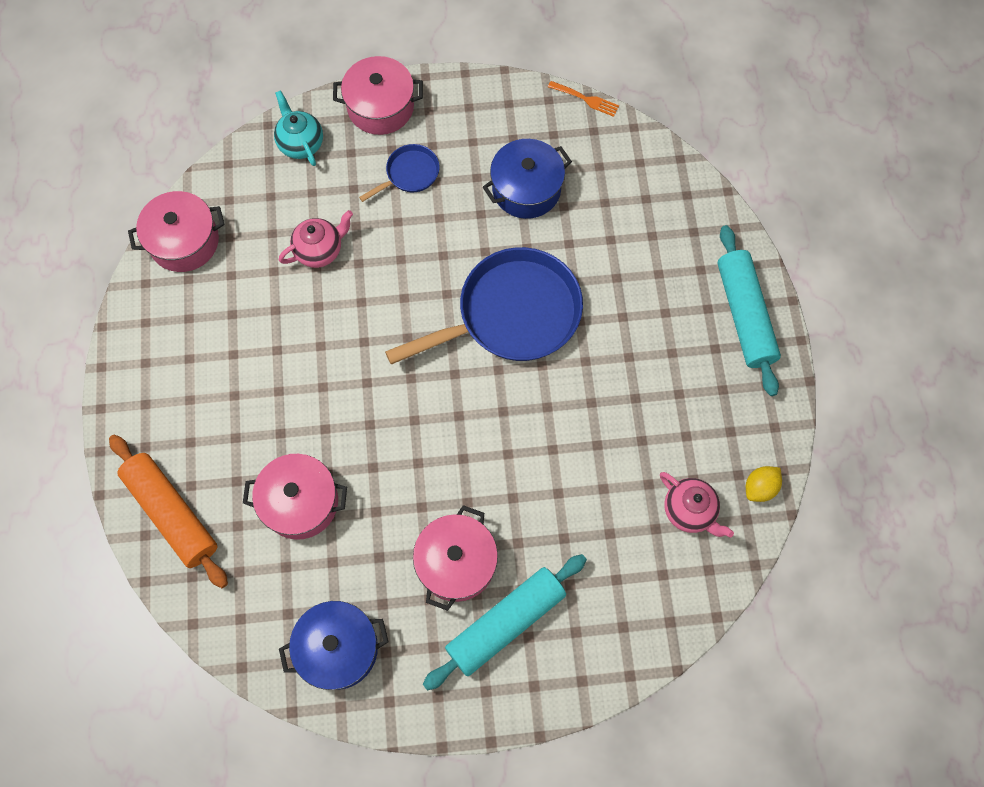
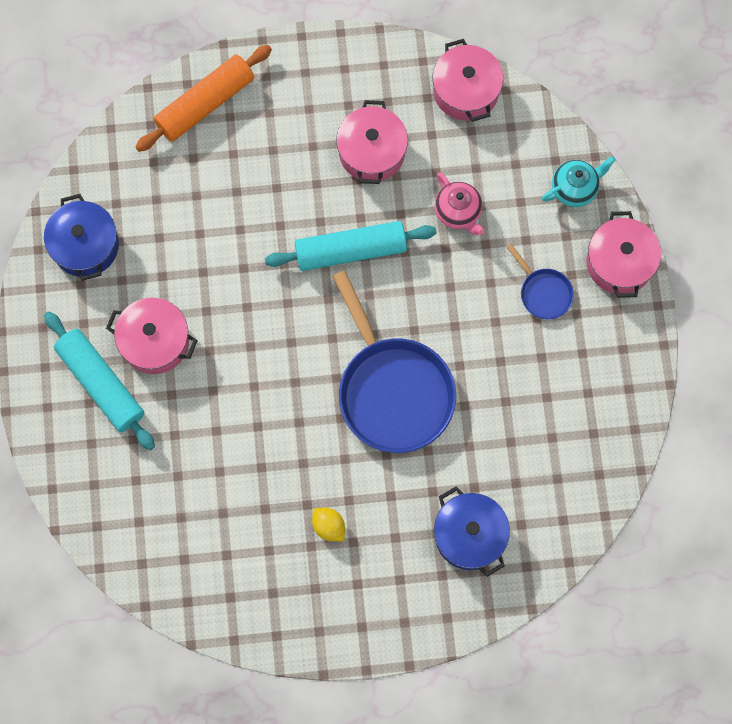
camera: 90 degrees right, 5 degrees up
pink pot [243,454,347,540] -> pink pot moved to [336,100,408,184]
blue pot [483,139,572,219] -> blue pot moved to [434,486,510,577]
orange fork [548,81,619,117] -> none
pink teapot [660,472,734,537] -> none
turquoise rolling pin [718,225,781,396] -> turquoise rolling pin moved to [265,221,437,271]
yellow lemon [746,466,782,502] -> yellow lemon moved to [312,508,345,541]

